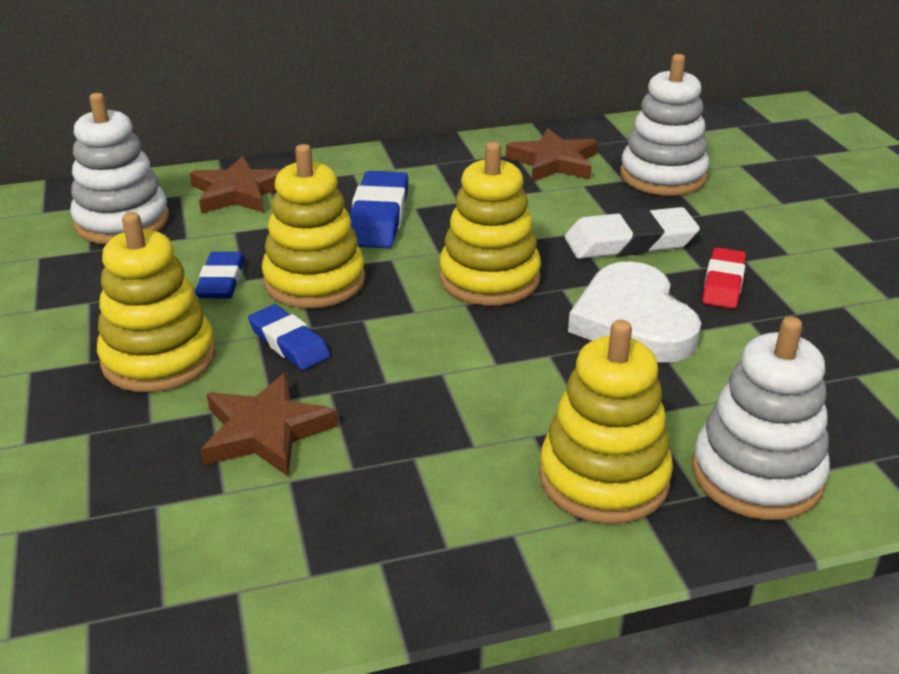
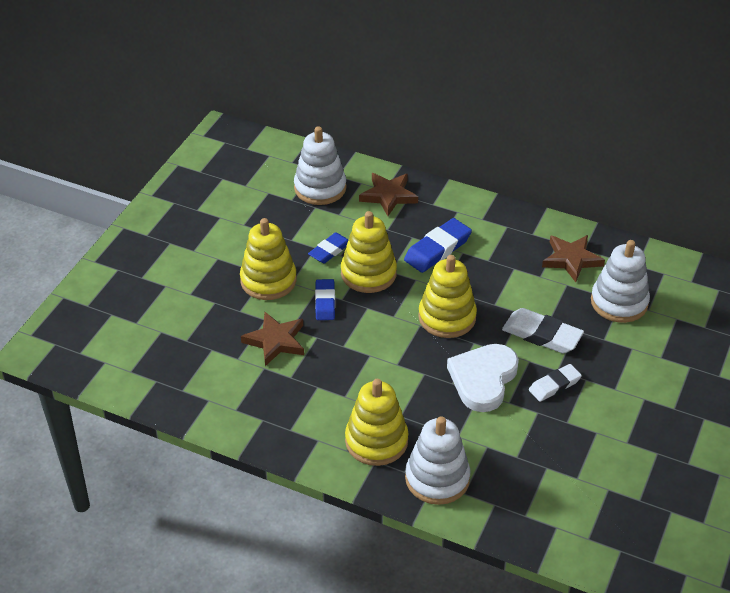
camera: 40 degrees right, 10 degrees up
red eraser [702,247,746,309] -> white eraser [529,364,582,402]

